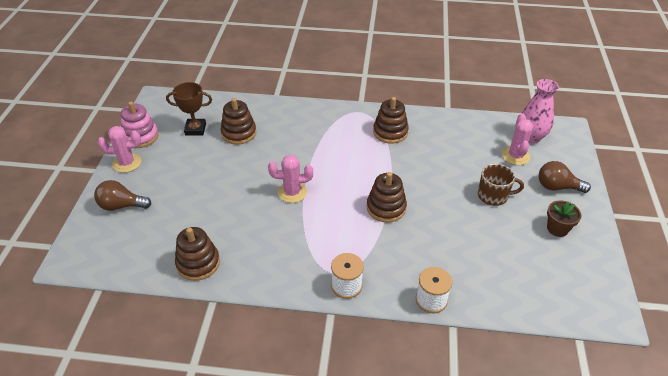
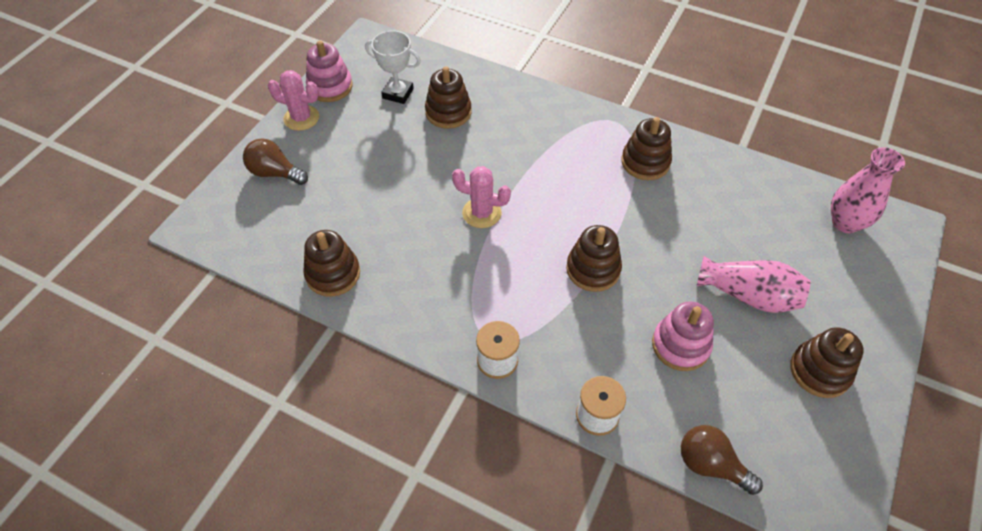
camera: 20 degrees right, 10 degrees up
brown trophy [166,82,212,135] -> white trophy [365,31,421,104]
brown mug [478,164,524,206] -> pink vase [697,256,810,313]
pink cactus [502,114,533,165] -> none
brown light bulb [539,161,591,193] -> brown light bulb moved to [681,425,763,495]
brown flower pot [547,201,581,237] -> brown stacking toy [790,327,864,398]
none -> pink stacking toy [652,301,714,371]

